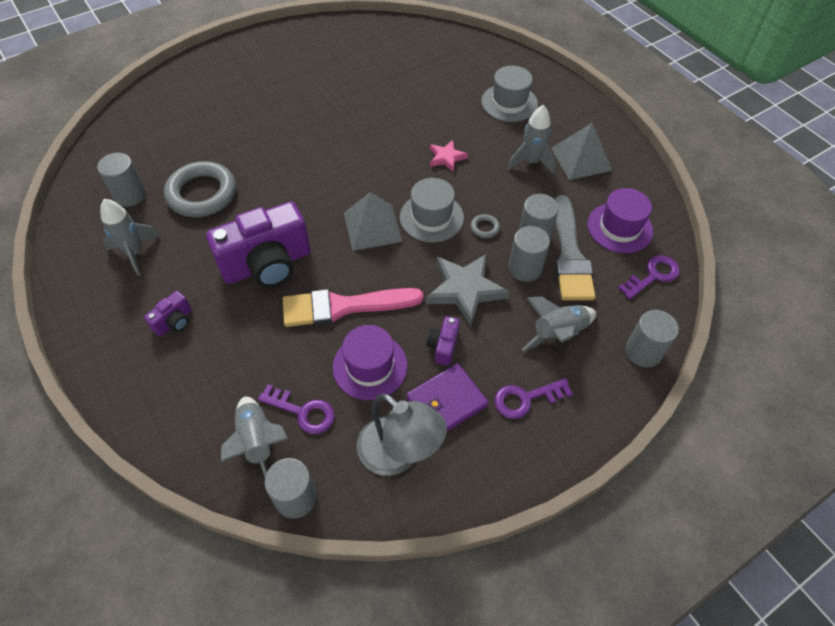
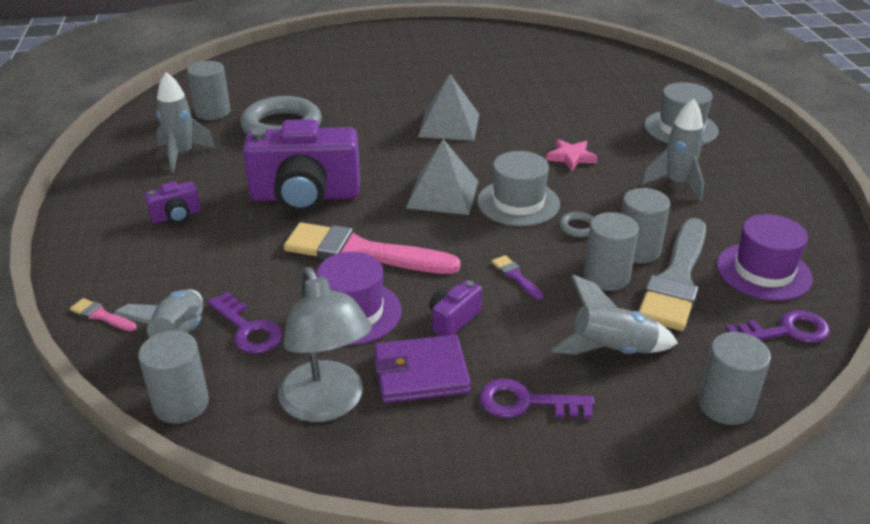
camera: 25 degrees right, 20 degrees down
grey star [426,254,510,326] -> purple brush [492,255,543,300]
grey pyramid [551,123,613,180] -> grey pyramid moved to [418,74,479,141]
none -> pink brush [70,298,137,331]

